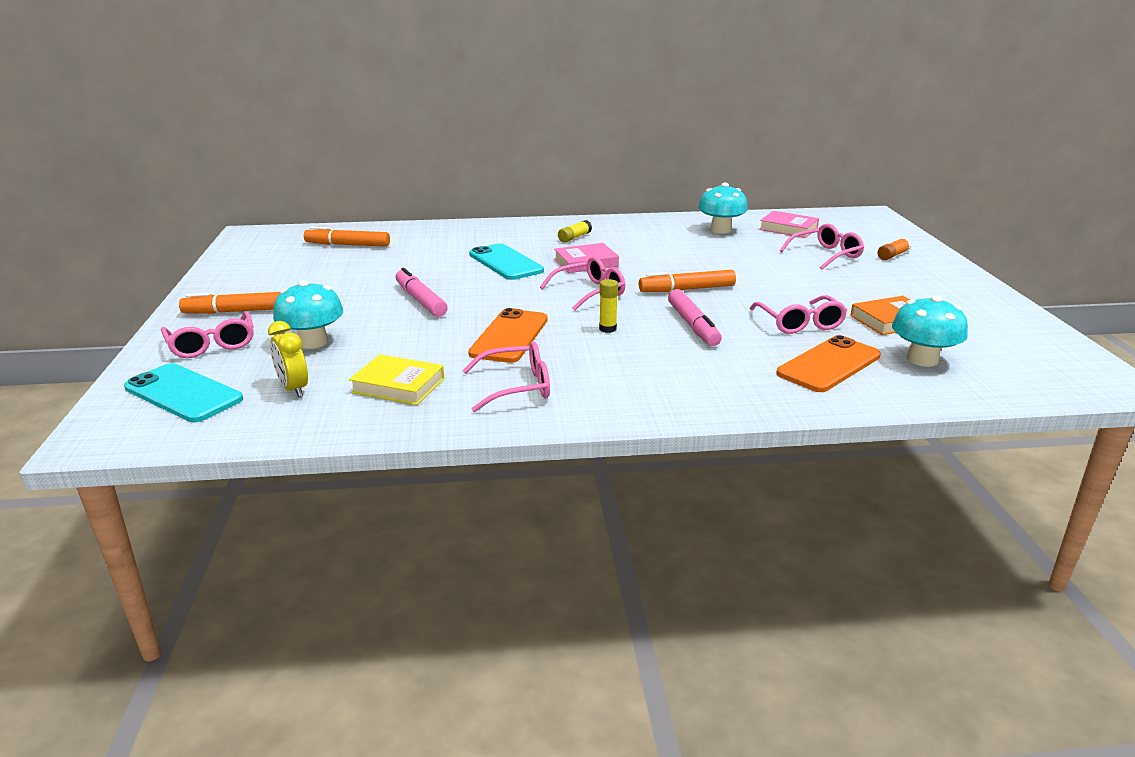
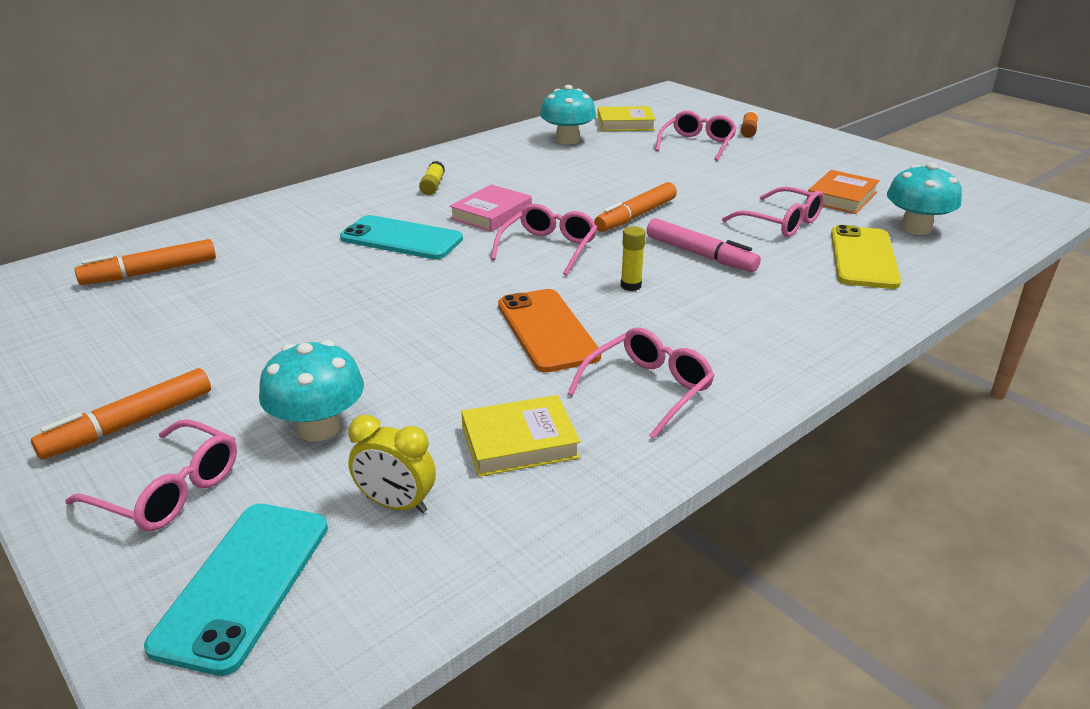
camera: 35 degrees left, 5 degrees up
turquoise phone [124,363,243,422] -> turquoise phone turned 75 degrees counterclockwise [144,504,328,676]
pink marker [395,268,448,317] -> none
pink book [759,211,819,238] -> yellow book [598,106,656,131]
orange phone [776,335,881,392] -> yellow phone [831,225,901,289]

